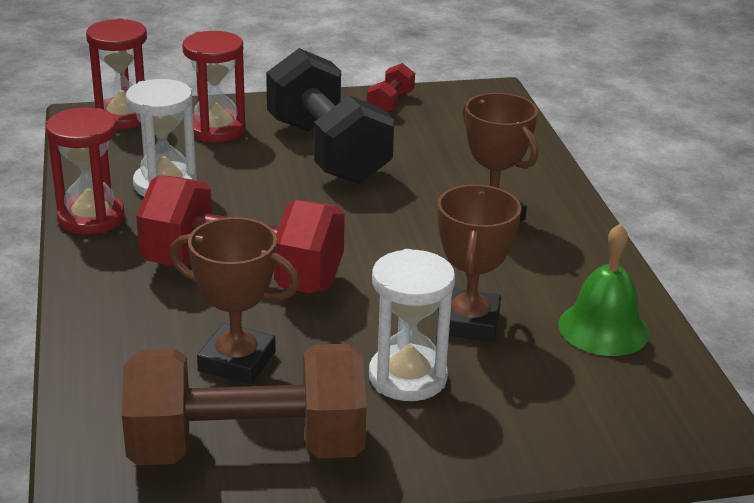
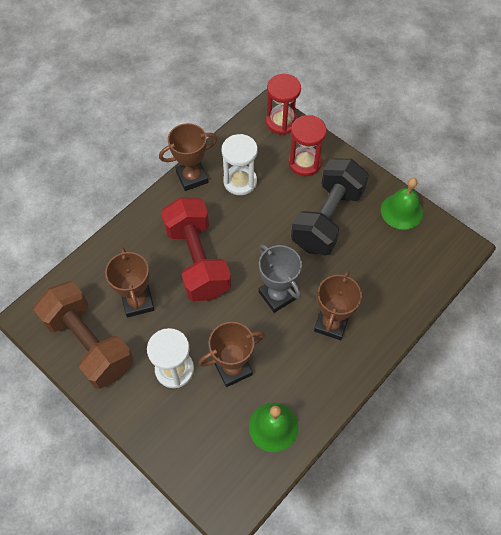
camera: 55 degrees right, 30 degrees up
red hourglass [46,107,125,235] -> brown trophy [159,123,217,191]
red dumbbell [367,63,415,112] -> green bell [381,178,423,230]
none -> grey trophy [259,244,302,313]

